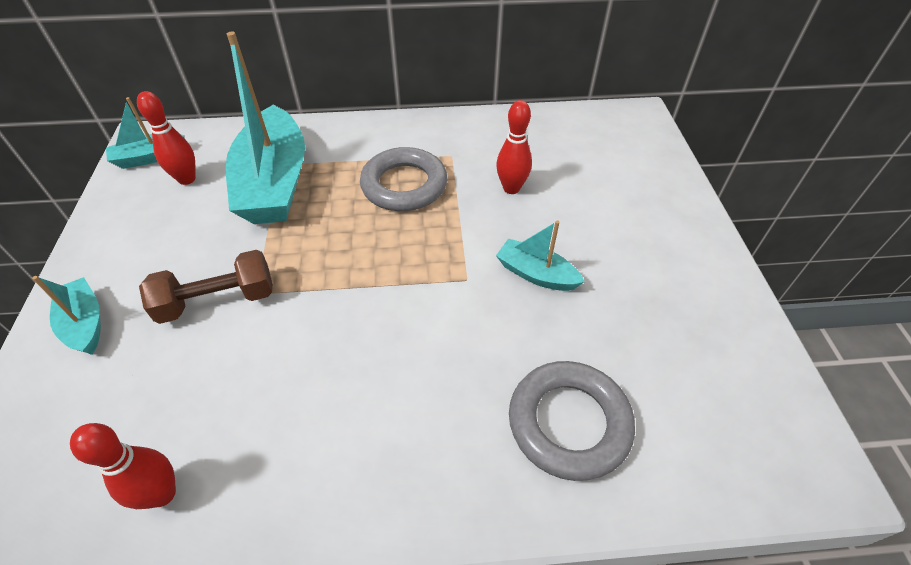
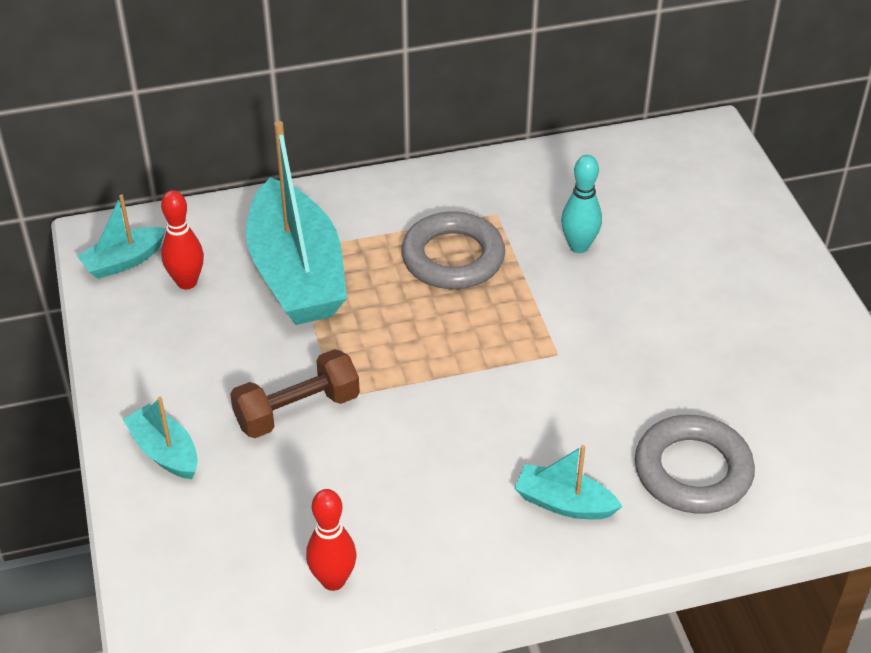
camera: 10 degrees left, 5 degrees down
red bowling pin [496,100,532,194] -> turquoise bowling pin [561,155,602,253]
turquoise boat [496,220,585,291] -> turquoise boat moved to [514,445,623,520]

